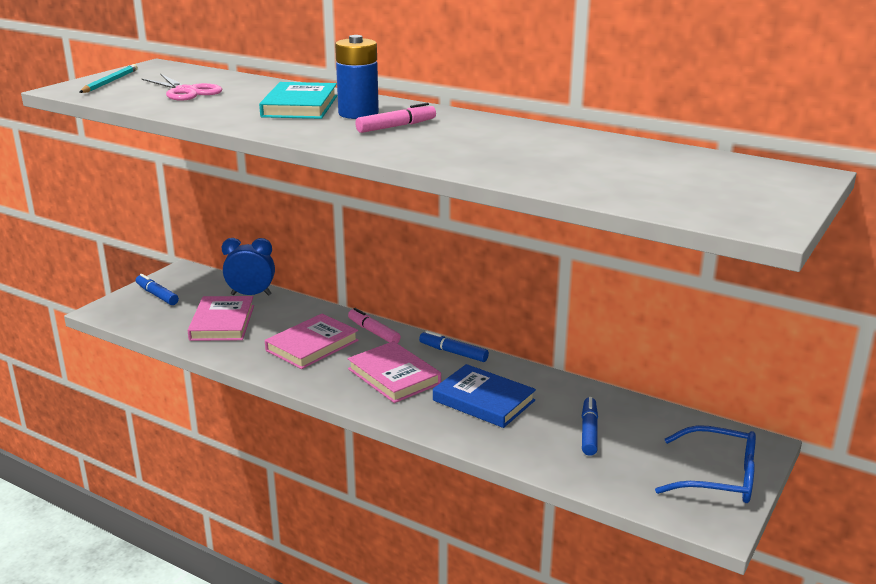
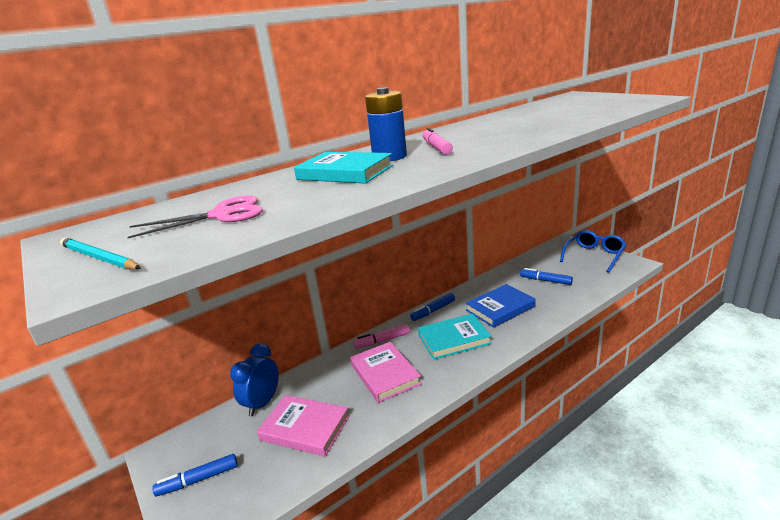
camera: 65 degrees left, 0 degrees up
pink book [348,341,441,403] -> turquoise book [418,314,492,360]

